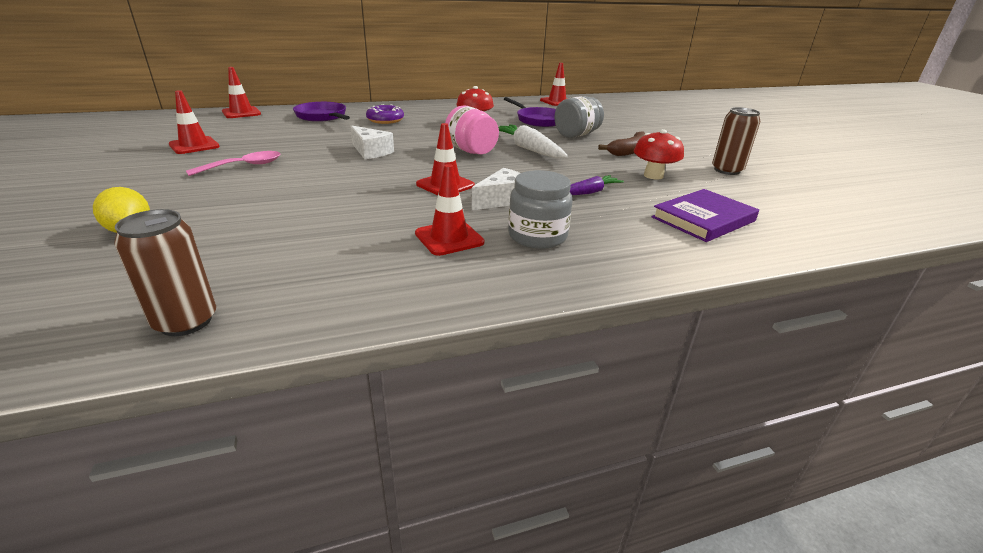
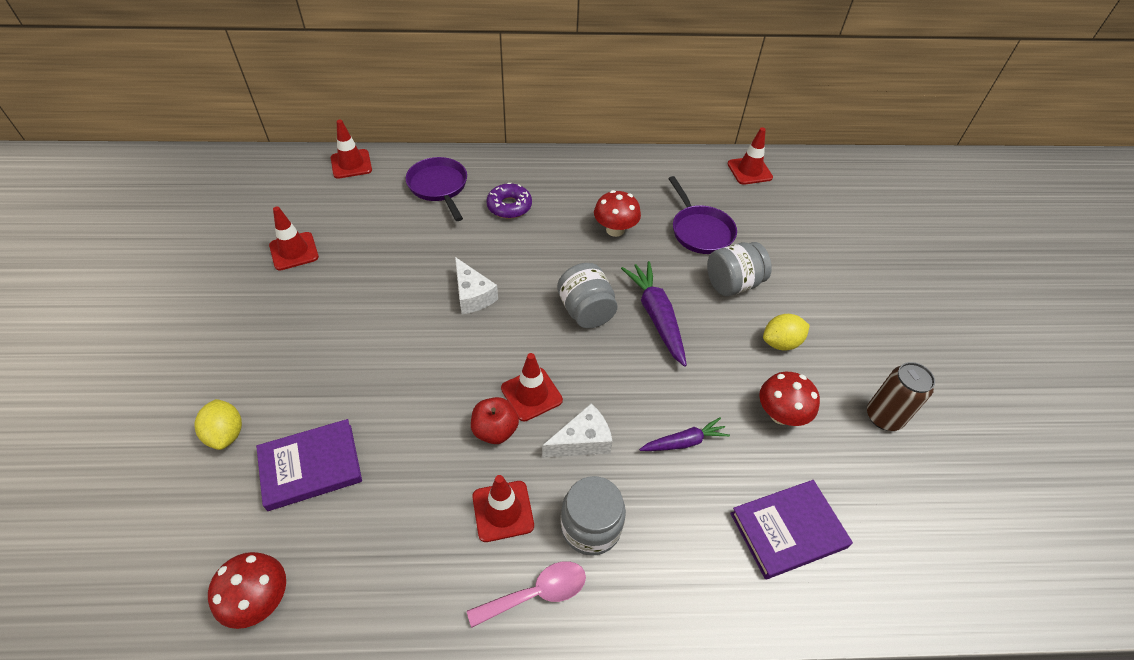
camera: 15 degrees right, 20 degrees up
brown can [114,209,216,336] -> red mushroom [208,552,286,629]
pink spoon [186,151,280,176] -> pink spoon moved to [467,561,586,628]
pink jar [445,105,499,154] -> grey jar [557,263,618,329]
white carrot [498,124,568,158] -> purple carrot [621,261,687,367]
brown banana [598,131,645,156] -> yellow lemon [763,314,810,351]
none -> purple book [256,419,362,511]
none -> red apple [471,397,519,444]

